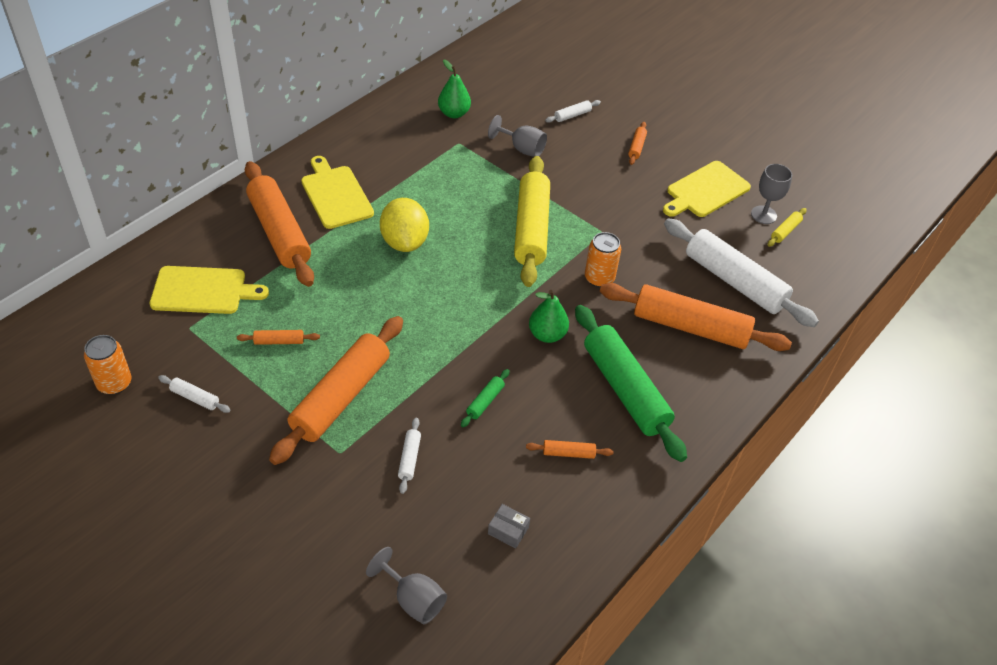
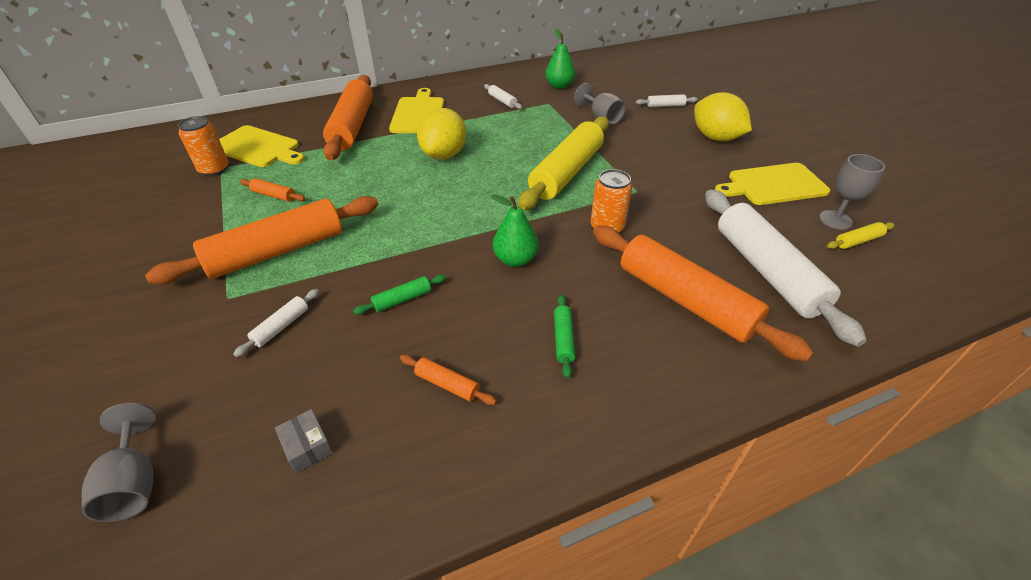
camera: 30 degrees right, 5 degrees down
orange can [84,335,132,395] -> orange can moved to [178,116,229,176]
white rolling pin [158,375,231,413] -> white rolling pin moved to [484,84,522,109]
green rolling pin [575,305,687,462] -> green rolling pin [554,295,575,378], size x0.41
orange rolling pin [628,122,647,165] -> yellow lemon [694,92,752,141]

